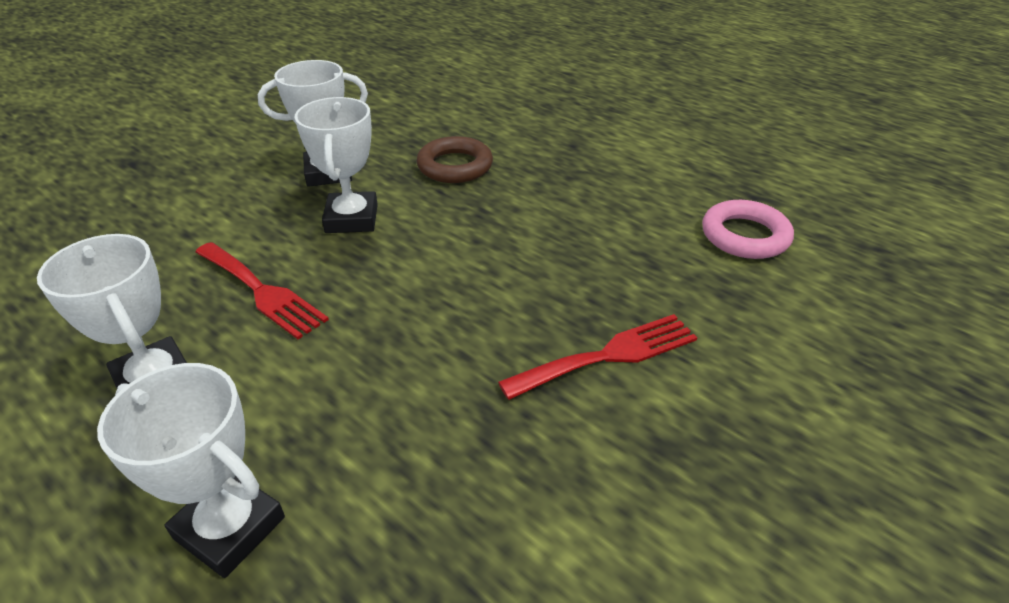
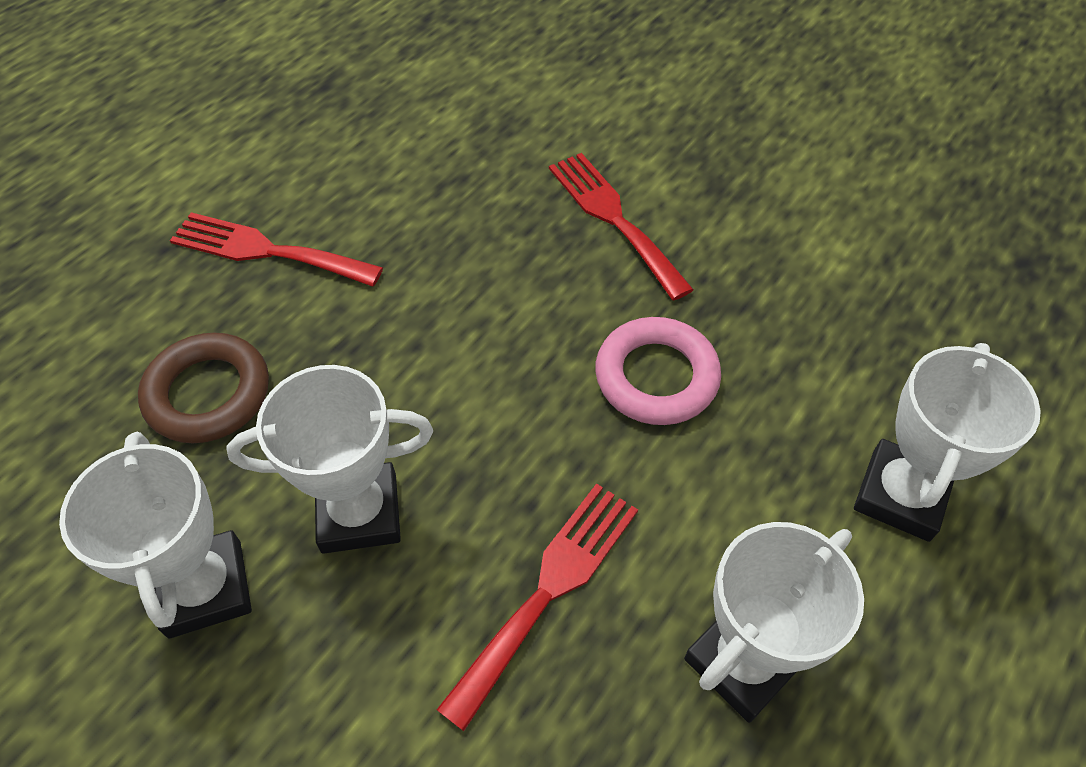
camera: 95 degrees left, 15 degrees up
pink ring [702,200,794,259] -> pink ring moved to [595,317,721,425]
none -> red fork [170,212,383,287]

